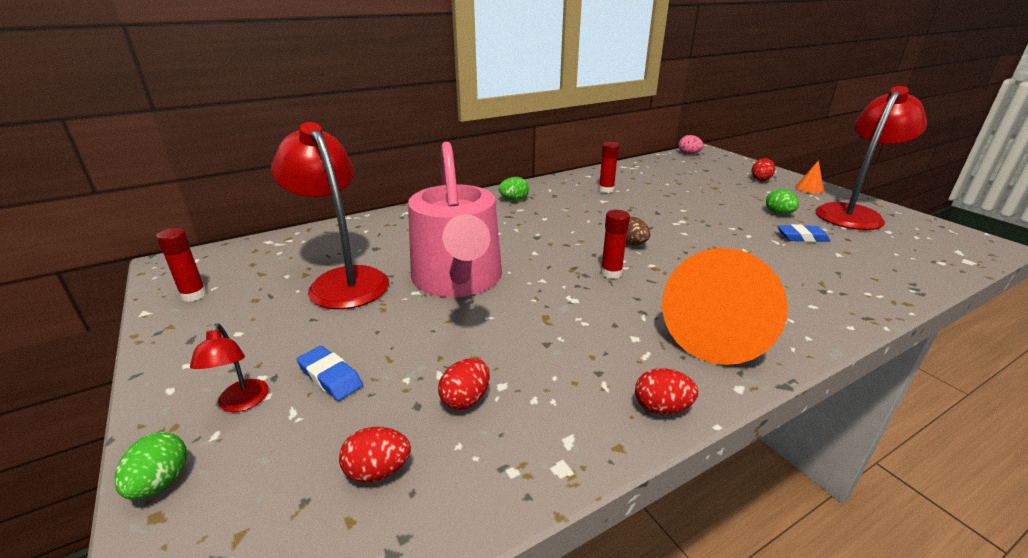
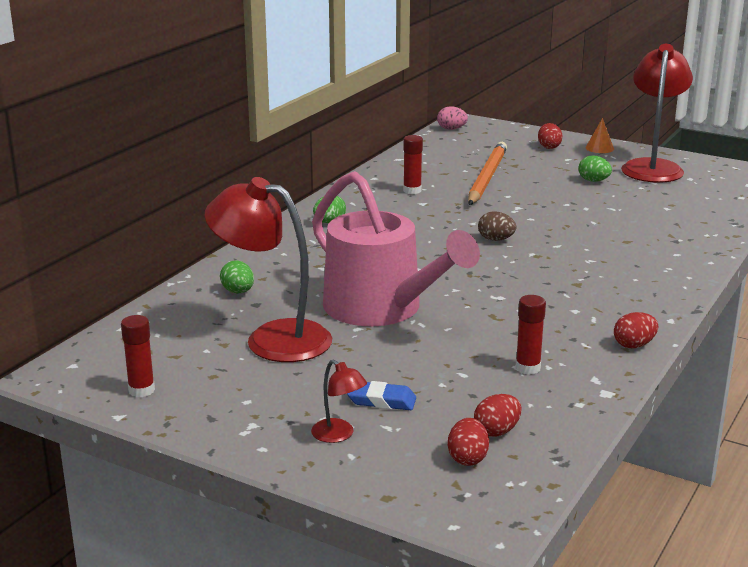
camera: 30 degrees left, 5 degrees down
green egg [114,432,187,500] -> green egg moved to [220,260,254,294]
red egg [438,358,490,410] -> red egg moved to [448,418,489,466]
red glue stick [601,210,630,279] -> red glue stick moved to [515,295,546,375]
orange cone [662,248,788,365] -> none
blue eraser [777,224,830,242] -> none
none -> orange pencil [468,142,507,205]

